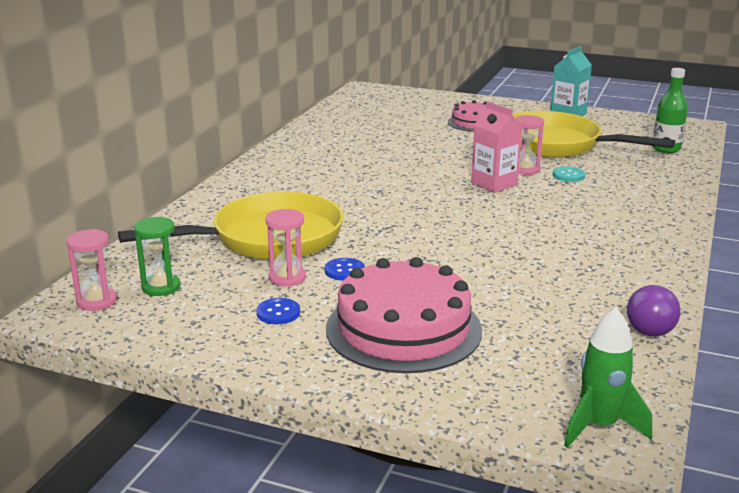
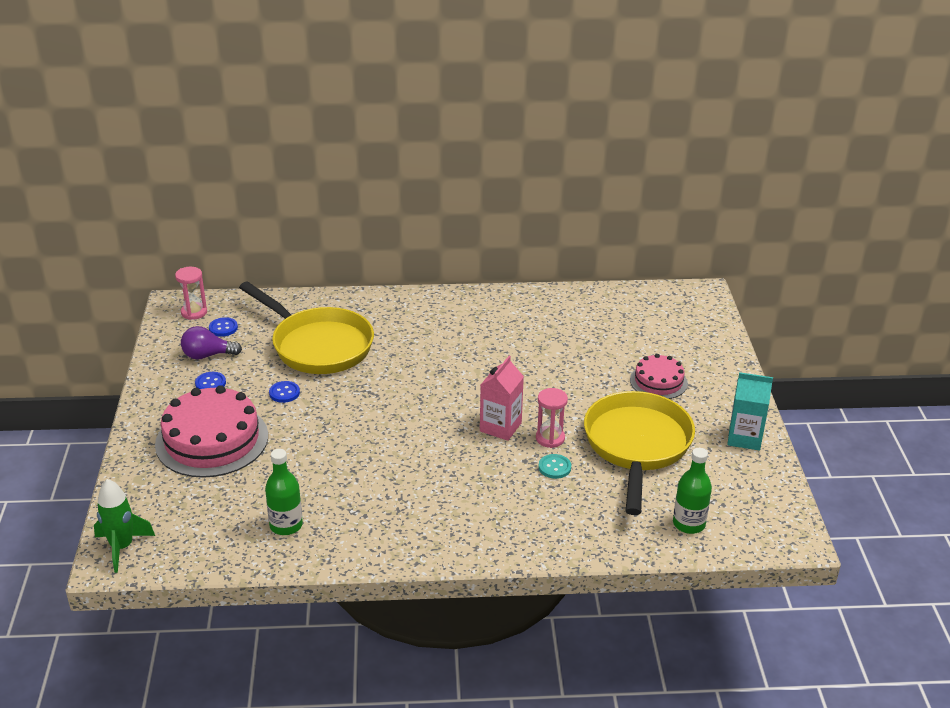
camera: 65 degrees right, 10 degrees up
green hourglass [134,217,180,296] -> blue button [209,317,238,337]
pink hourglass [265,209,306,287] -> none
purple light bulb [627,285,680,336] -> purple light bulb moved to [181,326,242,359]
none -> green bottle [265,449,303,535]

